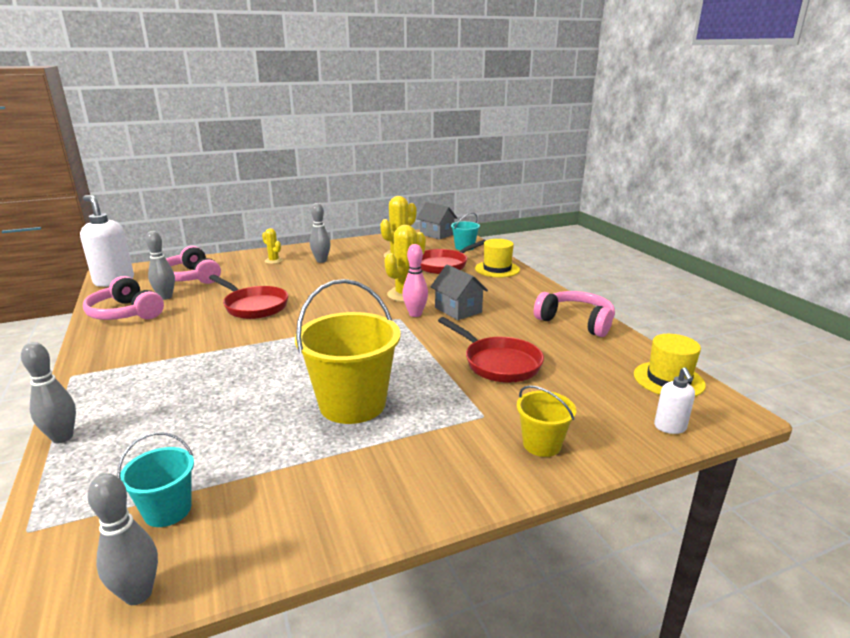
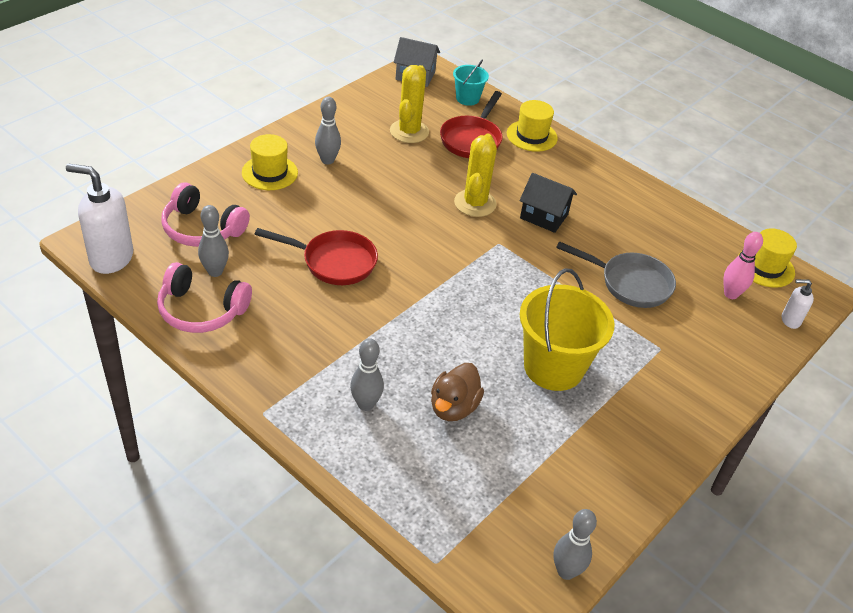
camera: 30 degrees left, 20 degrees up
grey bowling pin [21,342,76,443] -> grey bowling pin moved to [350,338,384,411]
turquoise bucket [117,432,194,527] -> none
yellow cactus [262,228,283,264] -> yellow hat [242,134,298,190]
pink bowling pin [402,244,428,317] -> pink bowling pin moved to [723,232,763,299]
grey house [431,264,488,320] -> black house [520,173,577,233]
red pan [438,317,544,383] -> grey pan [556,241,676,308]
yellow bucket [517,385,576,457] -> none
pink headphones [534,291,615,337] -> none
white soap dispenser [654,367,695,434] -> white soap dispenser turned 120 degrees clockwise [782,279,814,329]
none -> brown duck [431,363,484,421]

